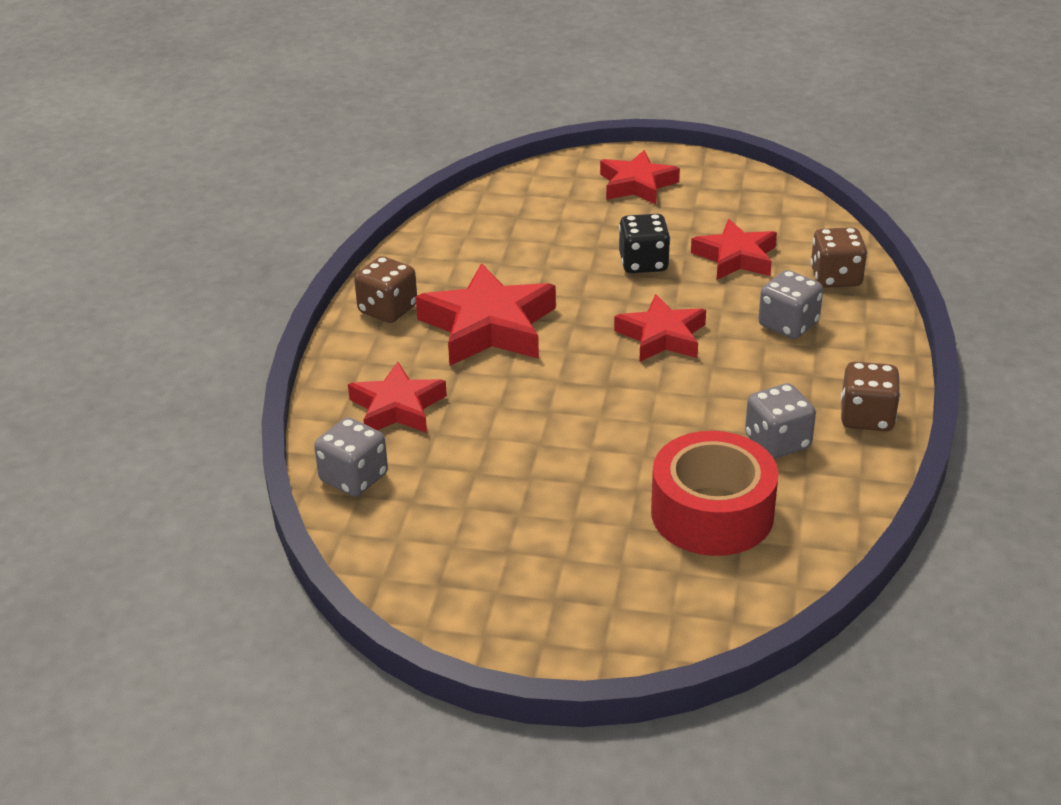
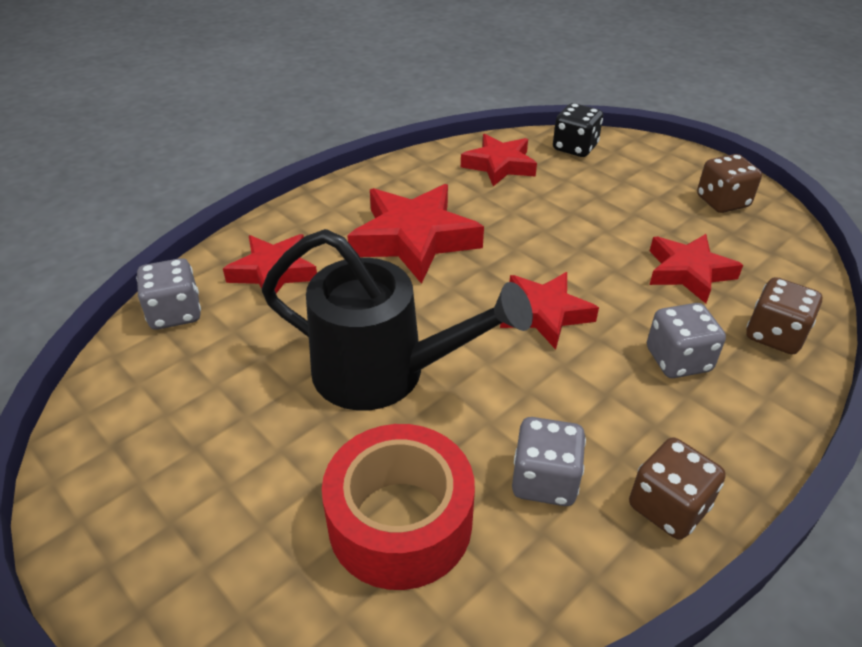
camera: 35 degrees right, 5 degrees up
brown dice [354,256,417,323] -> brown dice moved to [697,154,762,213]
red star [600,150,680,205] -> red star moved to [461,134,537,186]
black dice [619,214,671,273] -> black dice moved to [553,103,603,157]
none -> black watering can [262,229,533,411]

